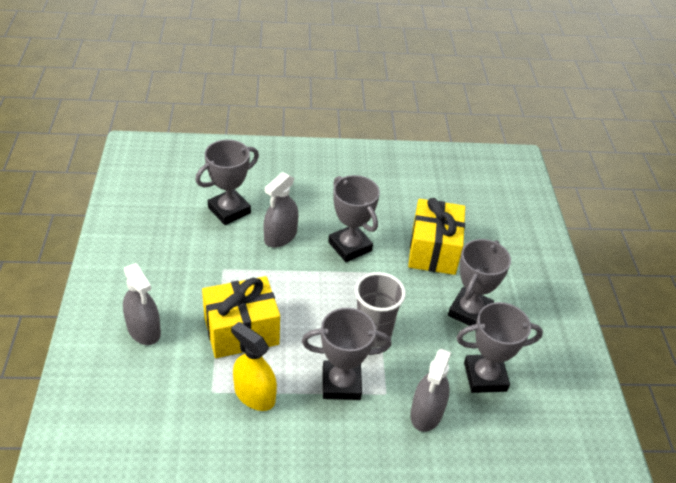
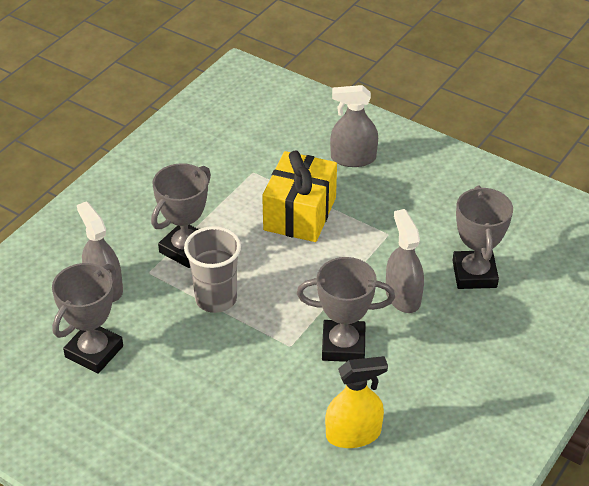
camera: 130 degrees right, 0 degrees up
yellow spray bottle [231,322,277,411] -> yellow spray bottle moved to [325,356,388,448]
yellow gift [408,198,465,275] -> none
grey trophy [448,239,511,326] -> none

